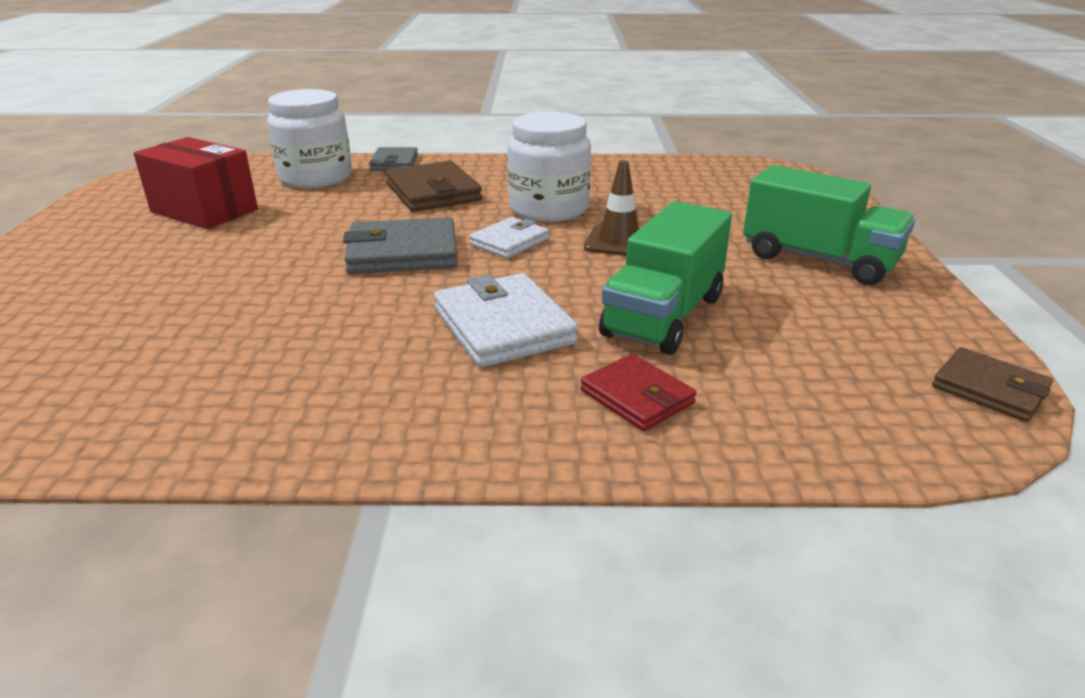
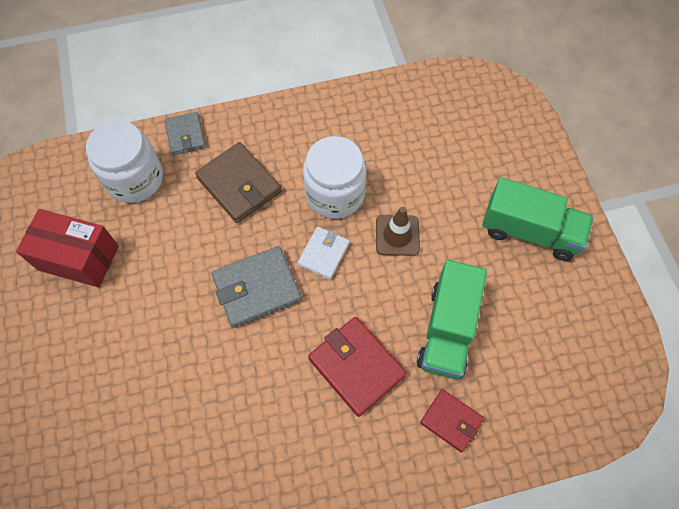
camera: 15 degrees left, 35 degrees up
white wallet [434,273,578,367] -> red wallet [308,317,407,417]
brown wallet [932,347,1053,422] -> none

